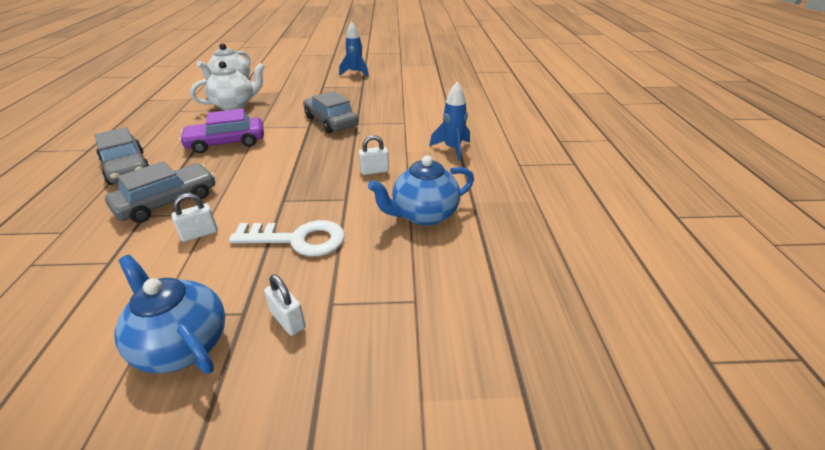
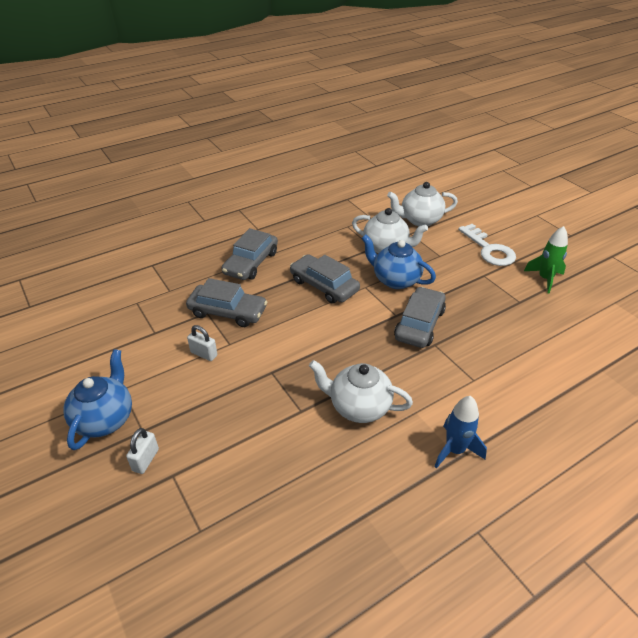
camera: 60 degrees right, 5 degrees up
purple car [179,109,264,153] -> grey car [290,254,360,304]
white key [229,220,345,256] -> white key moved to [458,224,516,266]
blue rocket [339,22,369,77] -> green rocket [524,226,568,294]
white padlock [359,135,389,175] -> white teapot [309,360,413,423]
blue teapot [368,156,474,226] -> blue teapot moved to [362,235,436,289]

